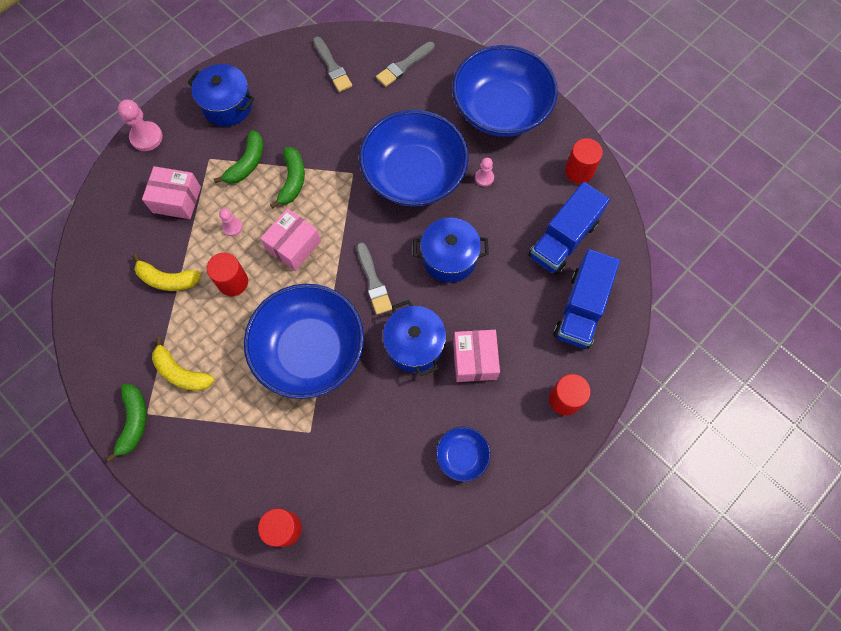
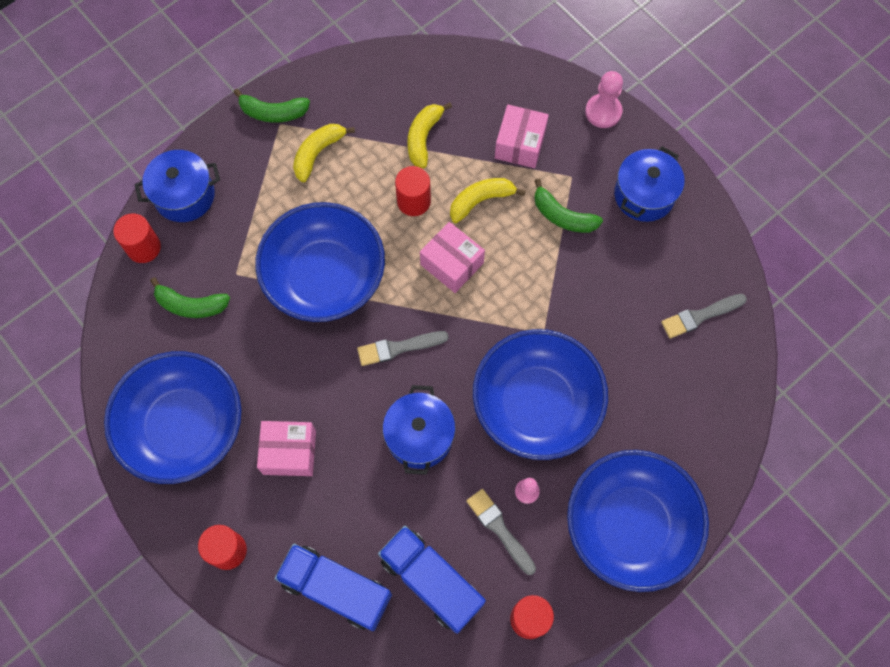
camera: 95 degrees right, 0 degrees up
pink pawn [219,208,242,236] -> yellow banana [450,178,526,223]
green banana [270,147,305,208] -> green banana moved to [150,277,230,318]
grey brush [376,42,435,87] -> grey brush moved to [466,489,536,575]
blue pot [383,300,446,376] -> blue pot moved to [135,150,220,222]
blue bowl [436,427,491,482] -> blue bowl [104,351,242,484], size x2.25

